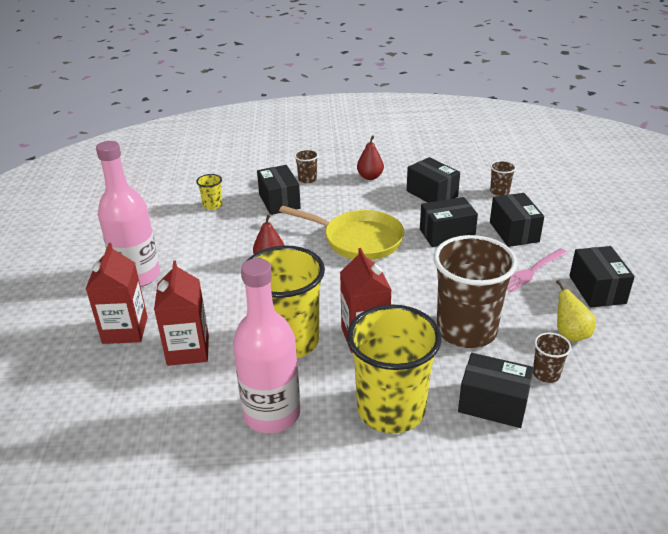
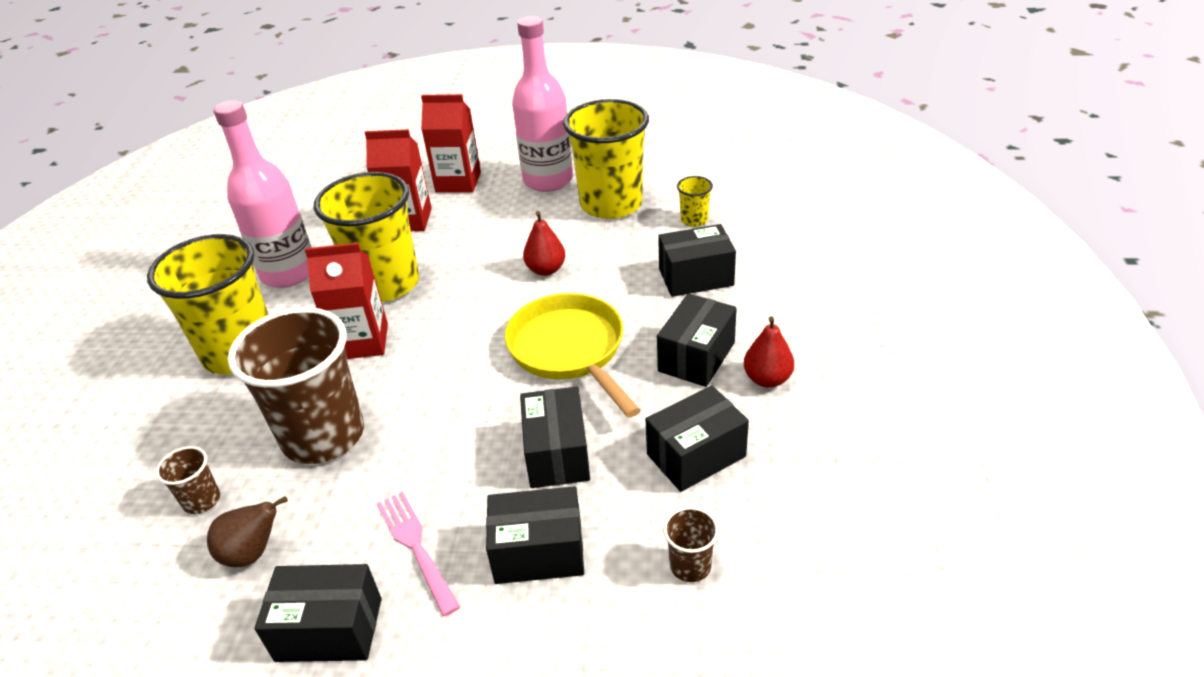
camera: 100 degrees right, 5 degrees up
yellow pan [279,206,404,260] -> yellow pan turned 120 degrees clockwise [505,293,641,418]
brown cup [294,149,318,184] -> none
black box [458,353,534,428] -> black box moved to [657,293,737,387]
yellow pear [556,280,596,342] -> brown pear [207,496,288,567]
none -> yellow cup [563,99,649,219]

